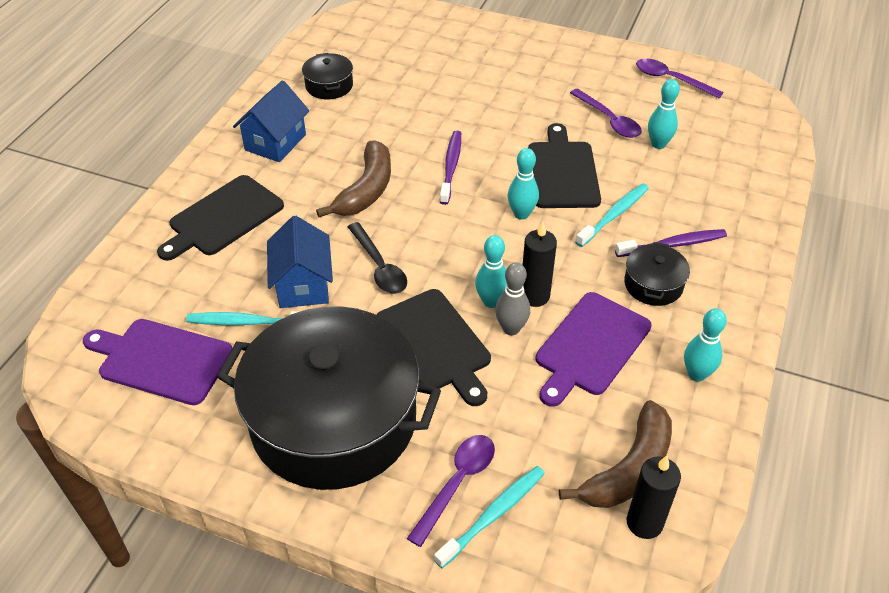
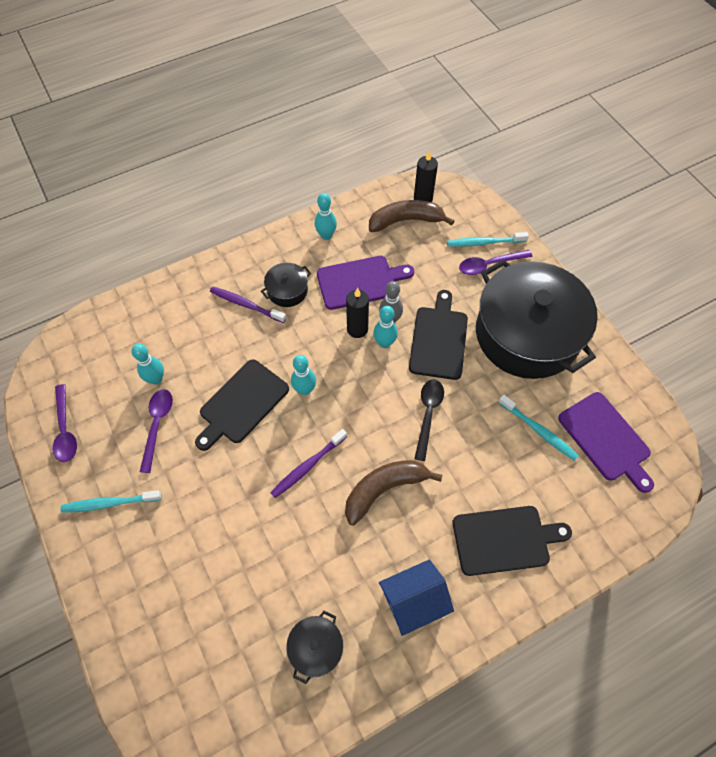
camera: 140 degrees left, 15 degrees up
blue house [267,215,333,308] -> none
turquoise toothbrush [575,184,649,247] -> turquoise toothbrush moved to [61,490,161,513]

